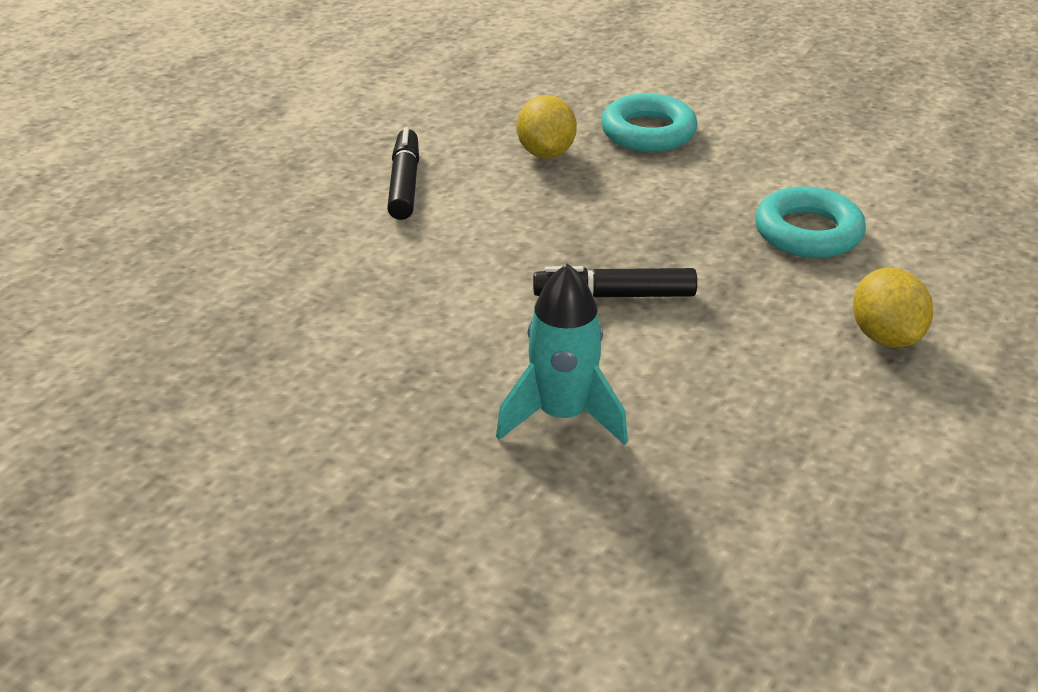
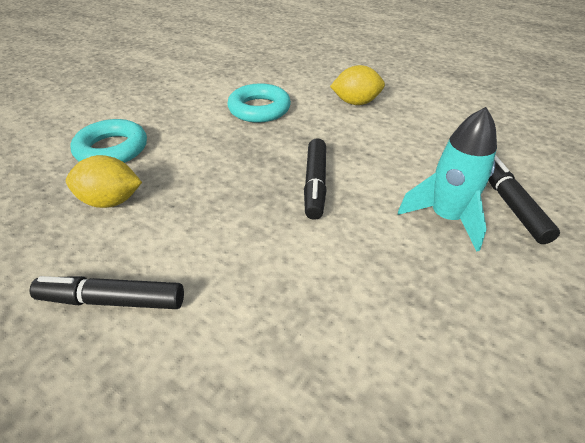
camera: 85 degrees left, 5 degrees up
none -> black marker [488,155,560,244]

